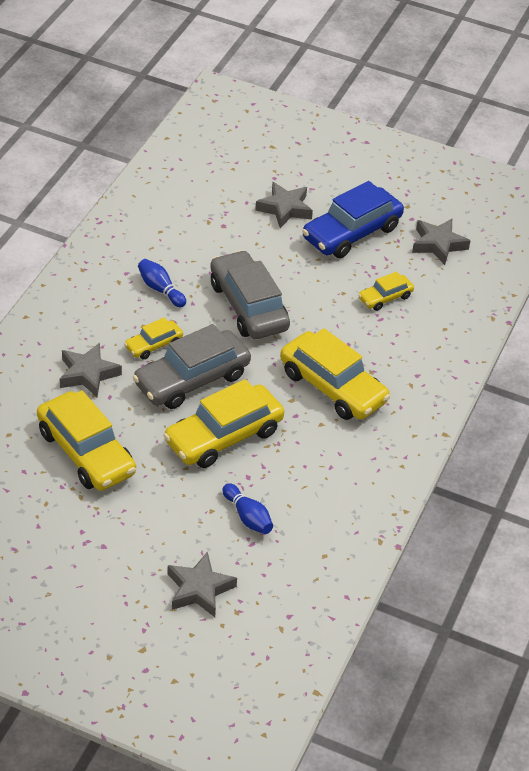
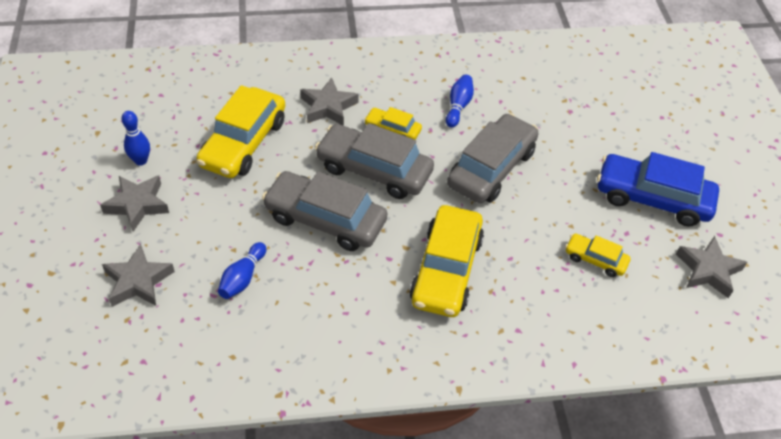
camera: 60 degrees right, 5 degrees up
yellow car [163,379,284,468] -> grey car [262,171,387,251]
grey star [255,182,313,228] -> grey star moved to [100,175,169,232]
none -> blue bowling pin [121,111,150,166]

